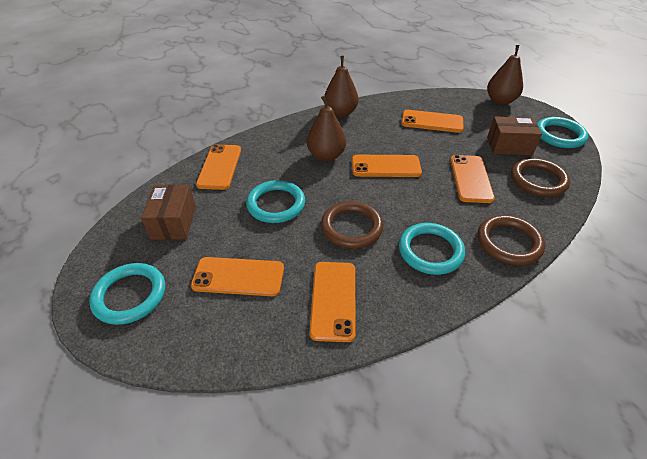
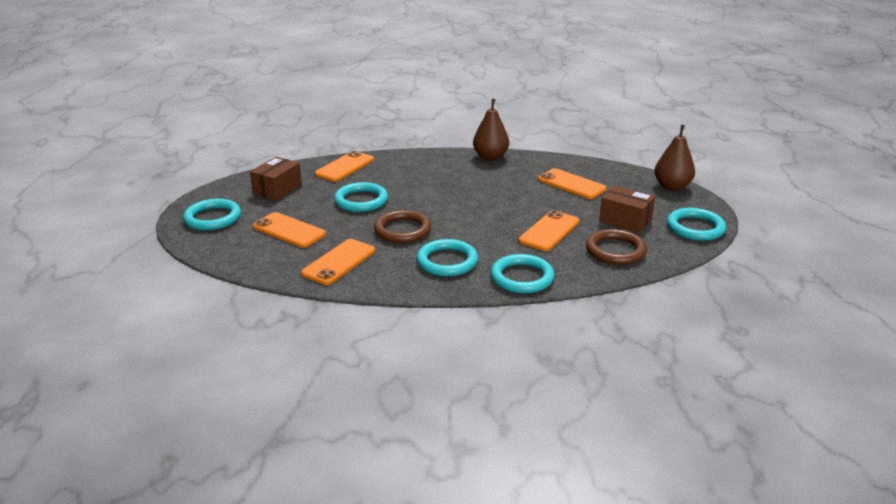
camera: 30 degrees right, 15 degrees down
brown pear [307,96,346,162] -> none
orange phone [352,155,422,177] -> none
brown ring [478,215,545,265] -> turquoise ring [491,254,554,293]

